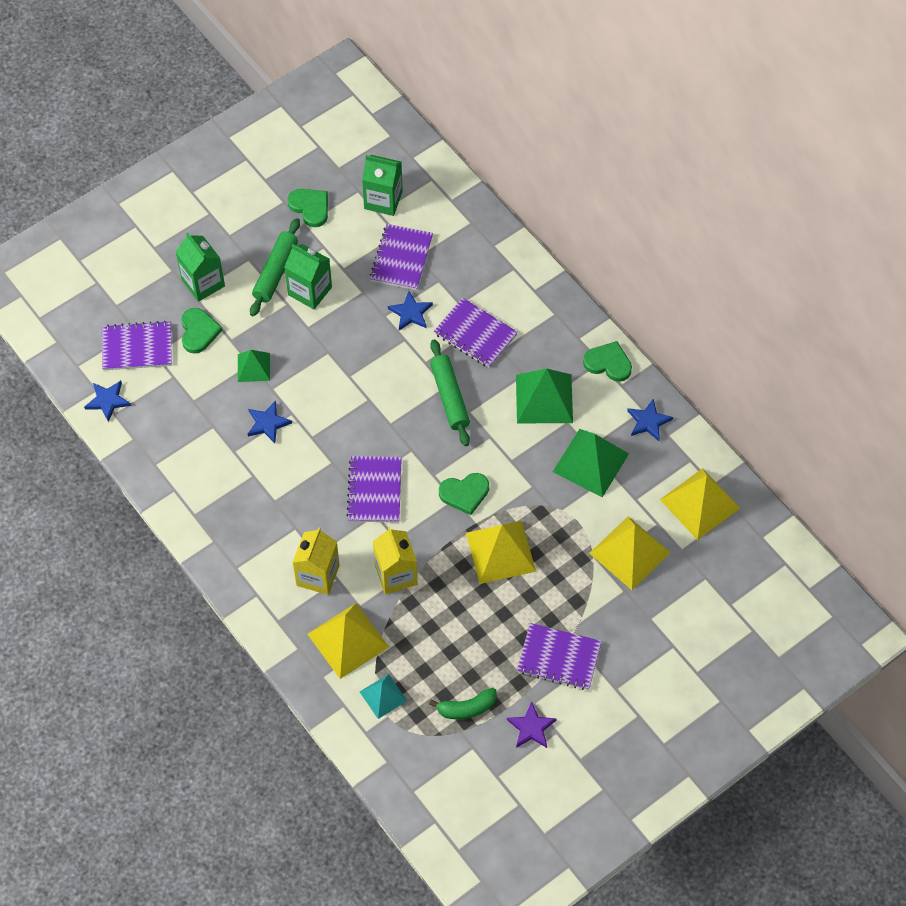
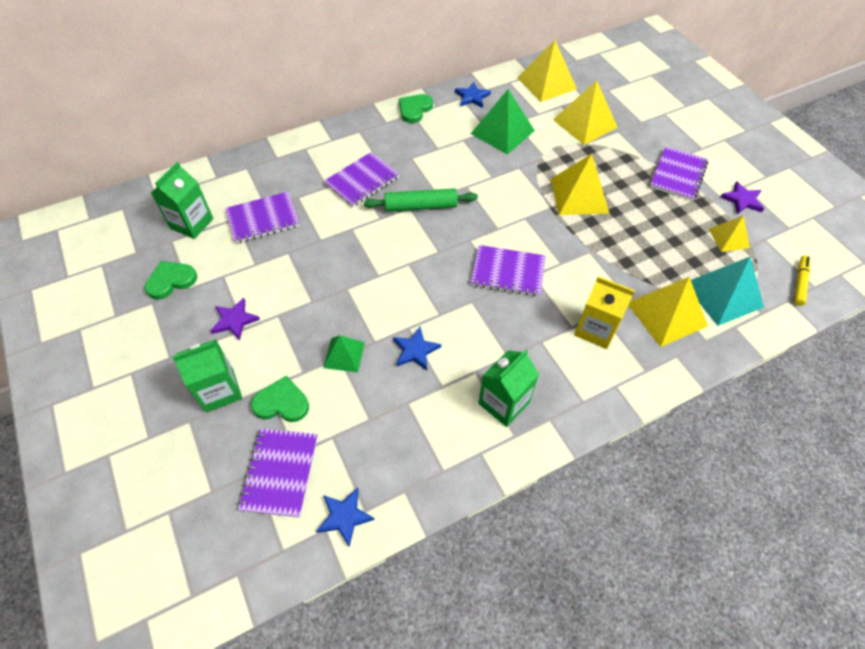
camera: 80 degrees left, 5 degrees down
green rolling pin [250,218,300,316] -> purple star [211,298,260,340]
green carton [284,244,332,309] -> green carton moved to [478,350,539,427]
turquoise pyramid [360,674,407,719] -> turquoise pyramid [691,257,764,326], size x1.72
purple notebook [370,224,433,290] -> purple notebook turned 45 degrees counterclockwise [225,192,300,243]
yellow carton [373,527,418,594] -> none
blue star [388,291,433,330] -> none
green banana [429,688,497,719] -> yellow pyramid [709,215,750,252]
green heart [439,473,489,515] -> none
green pyramid [516,368,573,423] -> none
none -> yellow marker [794,255,810,306]

